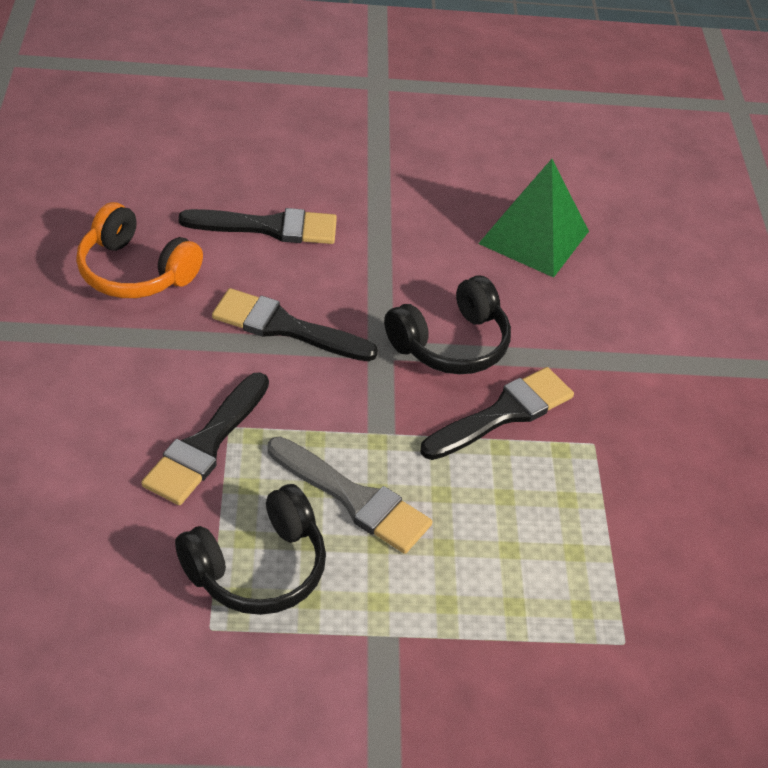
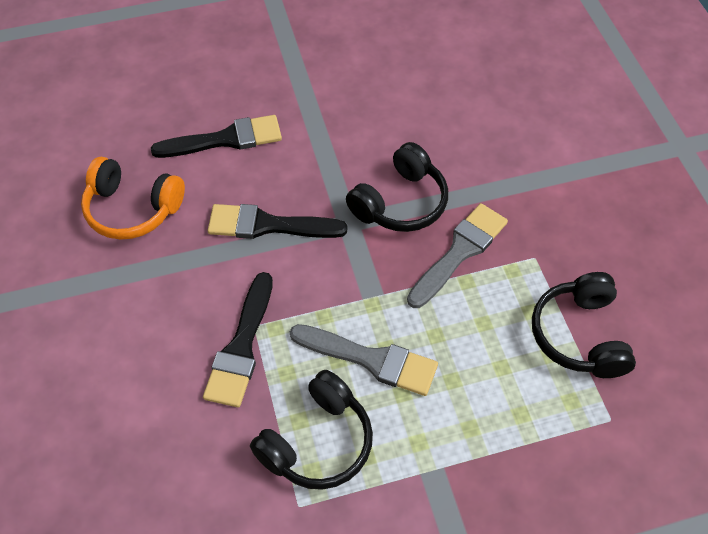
camera: 10 degrees left, 10 degrees up
black brush [420,367,574,460] -> grey brush [407,203,508,308]
green pyramid [478,159,589,278] -> none
none -> black headphones [532,272,636,378]

